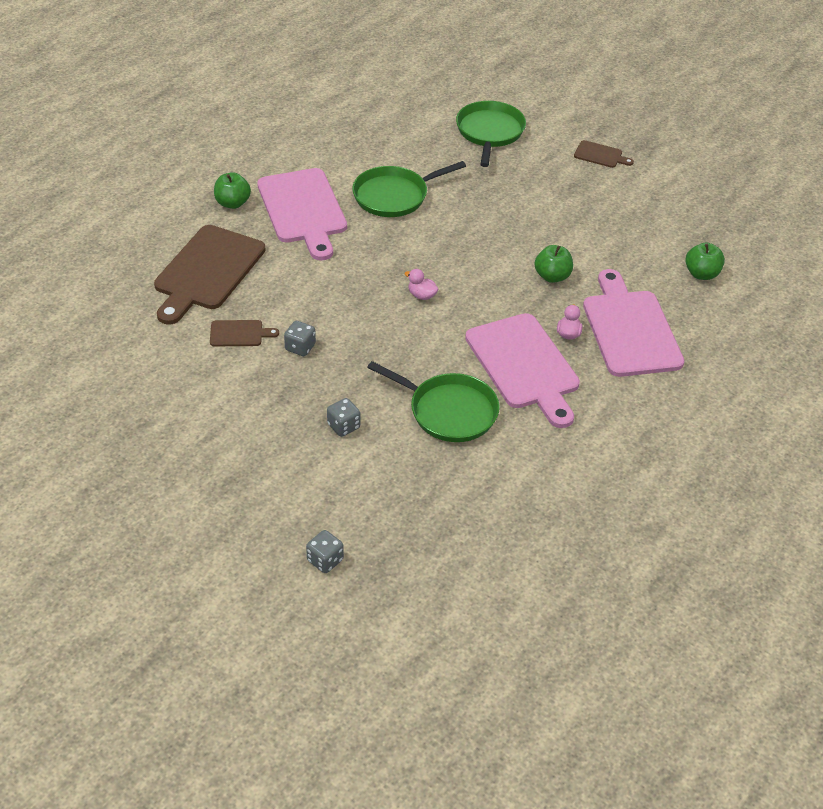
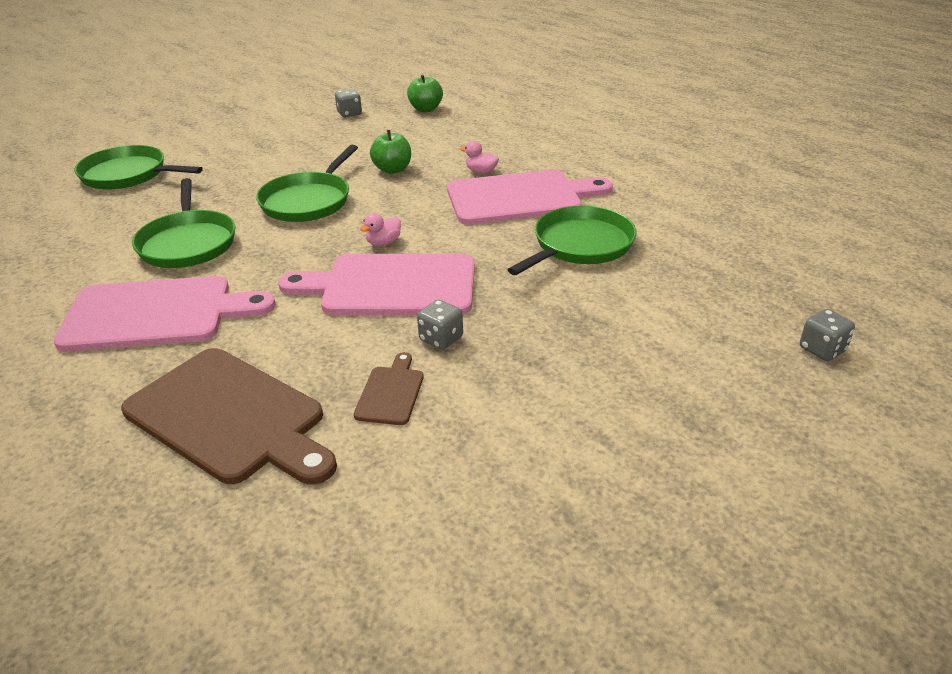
camera: 75 degrees left, 10 degrees down
green apple [214,172,251,209] -> none
grey dice [327,398,360,437] -> grey dice moved to [335,89,362,117]
brown cutting board [574,140,634,168] -> none
pink cutting board [583,269,685,377] -> pink cutting board moved to [278,254,475,315]
none -> green pan [256,145,358,222]

